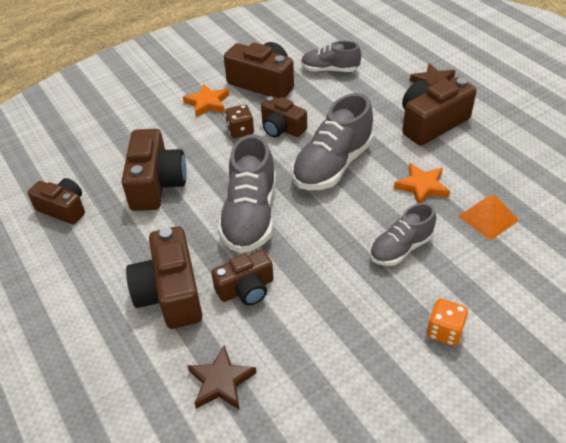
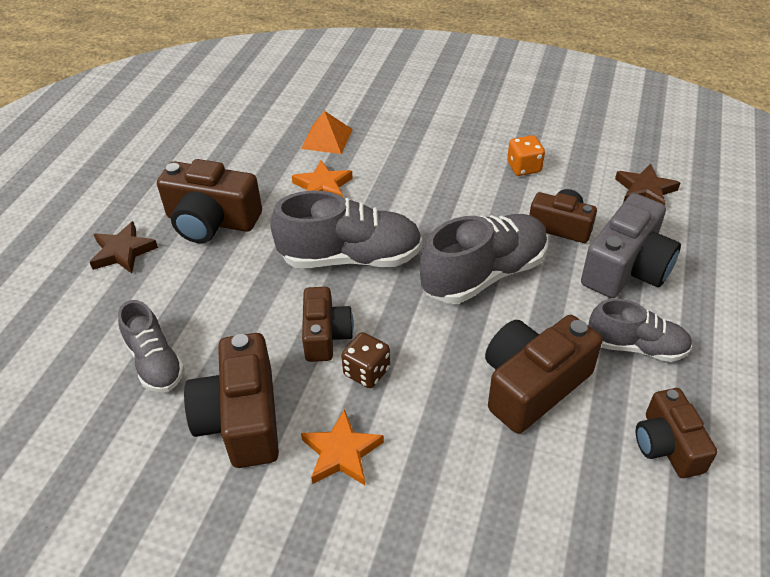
camera: 130 degrees left, 0 degrees up
brown camera [126,226,202,329] -> grey camera [581,193,681,298]
grey shoe [370,203,436,266] -> grey shoe moved to [588,298,692,362]
orange dice [427,299,468,346] -> orange dice moved to [507,135,545,176]

